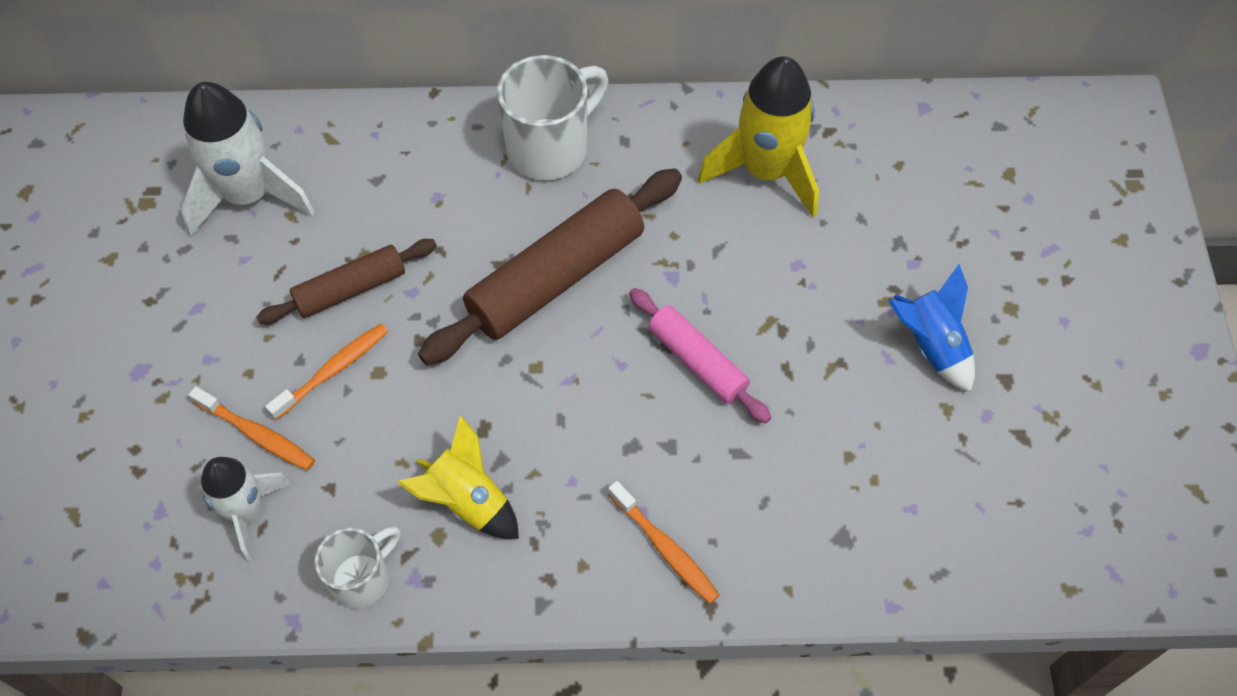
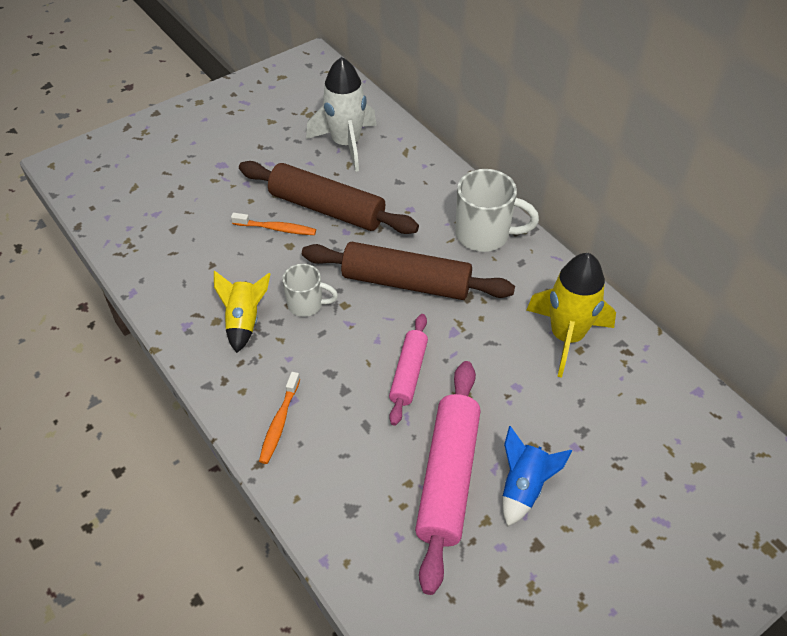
camera: 55 degrees right, 10 degrees down
orange toothbrush [189,386,315,470] -> none
white rocket [197,457,292,561] -> none
brown rolling pin [256,239,437,325] -> brown rolling pin [239,161,419,234], size x1.73
white mug [315,526,401,608] -> white mug moved to [282,264,338,317]
none -> pink rolling pin [415,361,481,595]

